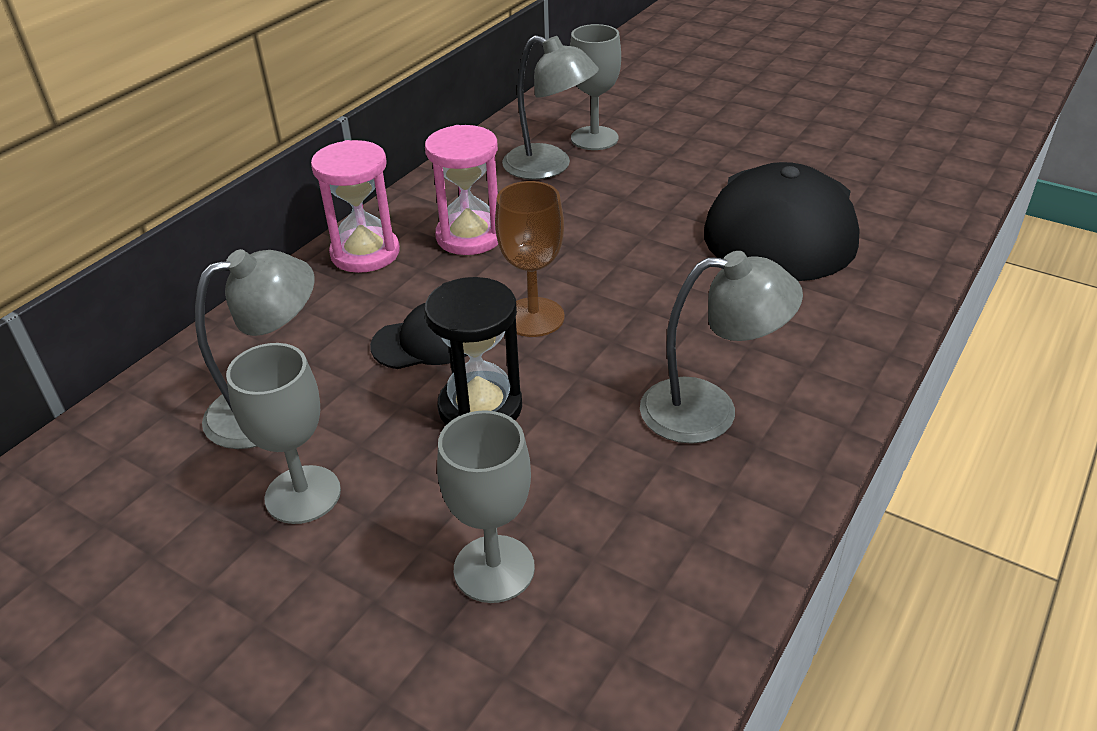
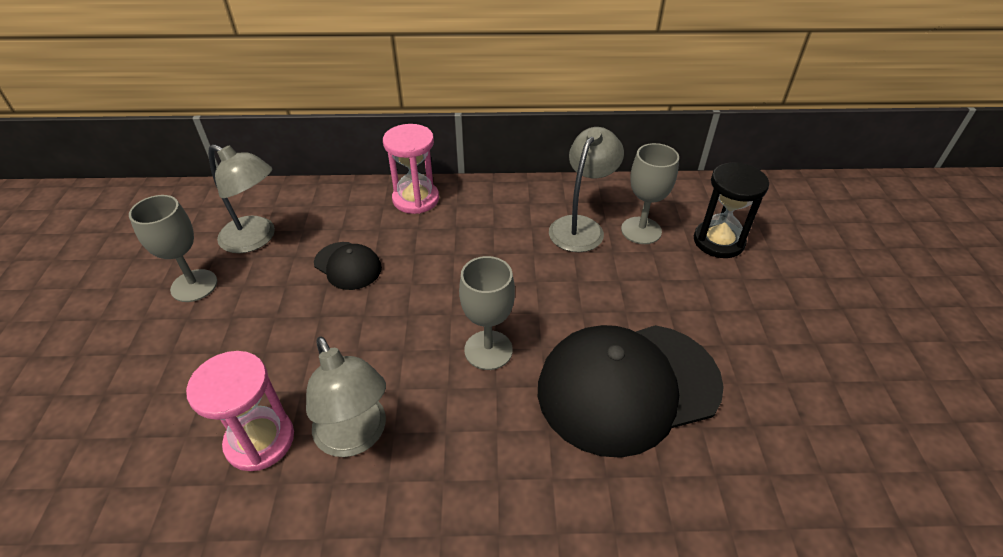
camera: 55 degrees right, 5 degrees up
black hourglass [424,277,522,425] -> black hourglass moved to [694,162,769,258]
pink hourglass [425,125,498,255] -> pink hourglass moved to [186,351,294,471]
grey goblet [437,410,535,603] -> grey goblet moved to [459,256,515,370]
brown goblet [495,181,565,337] -> none
grey lamp [502,35,599,180] -> grey lamp turned 150 degrees counterclockwise [549,127,624,252]

